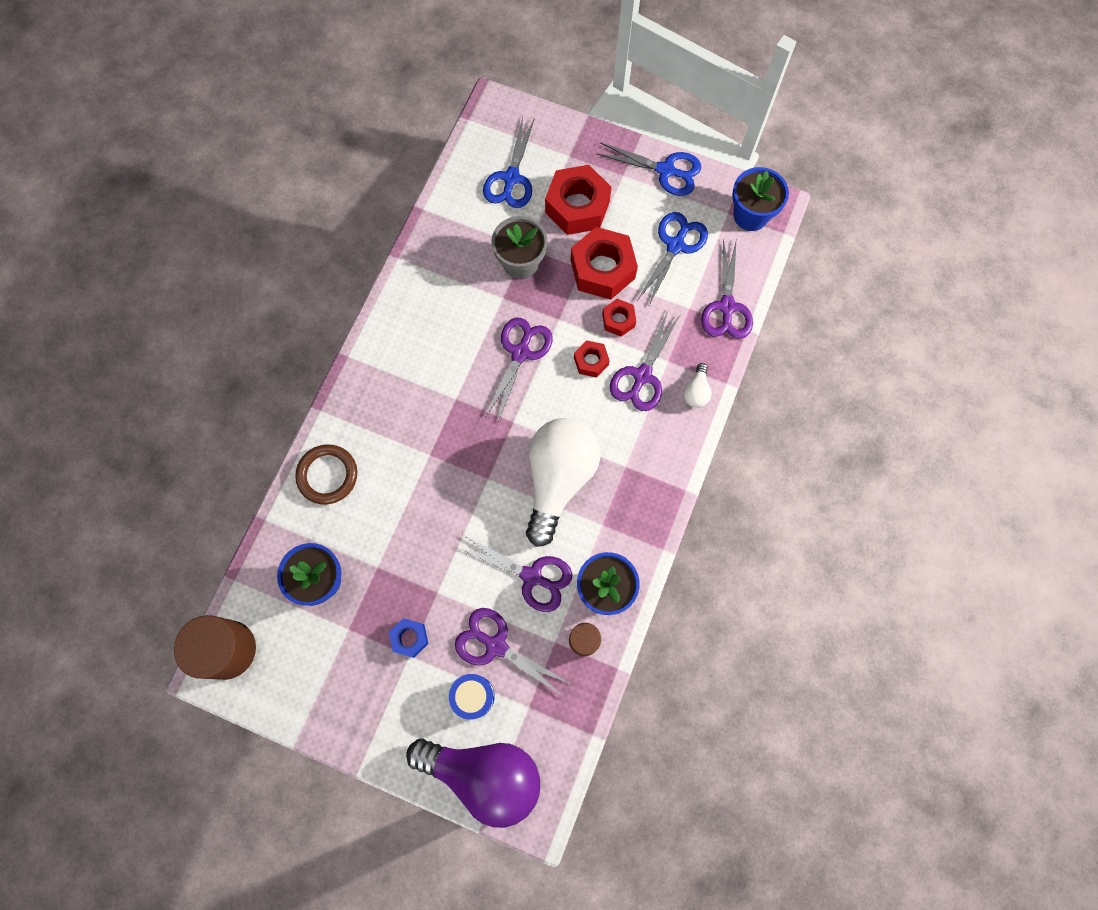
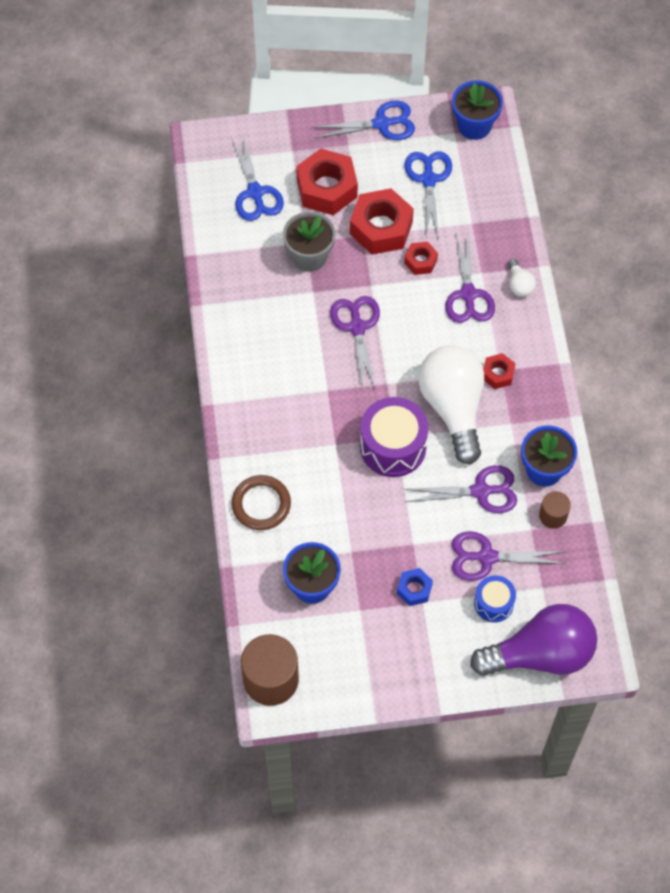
camera: 30 degrees left, 10 degrees down
red nut [574,340,610,378] -> red nut moved to [483,353,516,389]
purple scissors [701,238,753,339] -> none
none -> purple drum [360,397,428,477]

